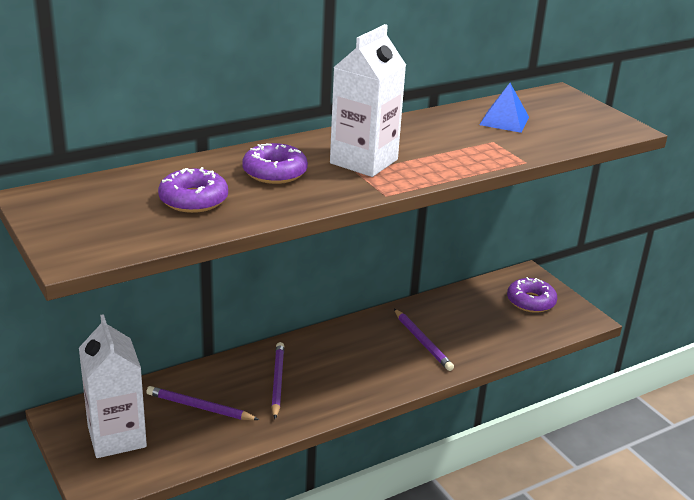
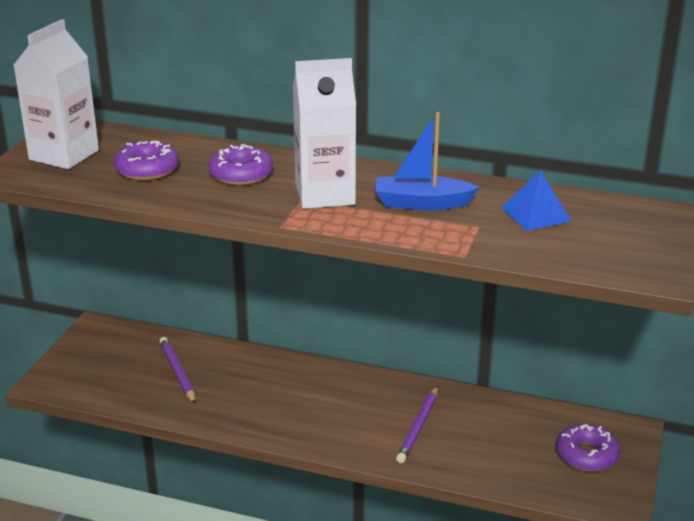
camera: 50 degrees right, 0 degrees up
white carton [79,314,147,458] -> white carton moved to [13,19,99,169]
purple pencil [271,342,284,419] -> none
none -> blue boat [375,112,479,210]

